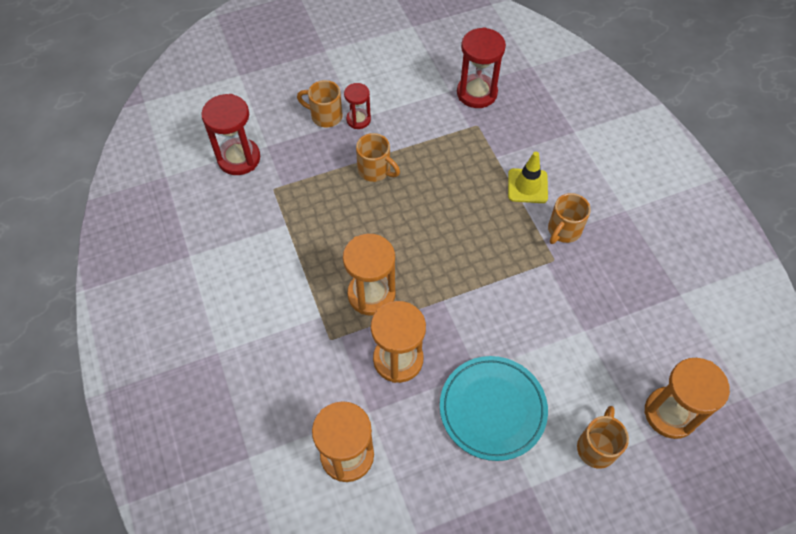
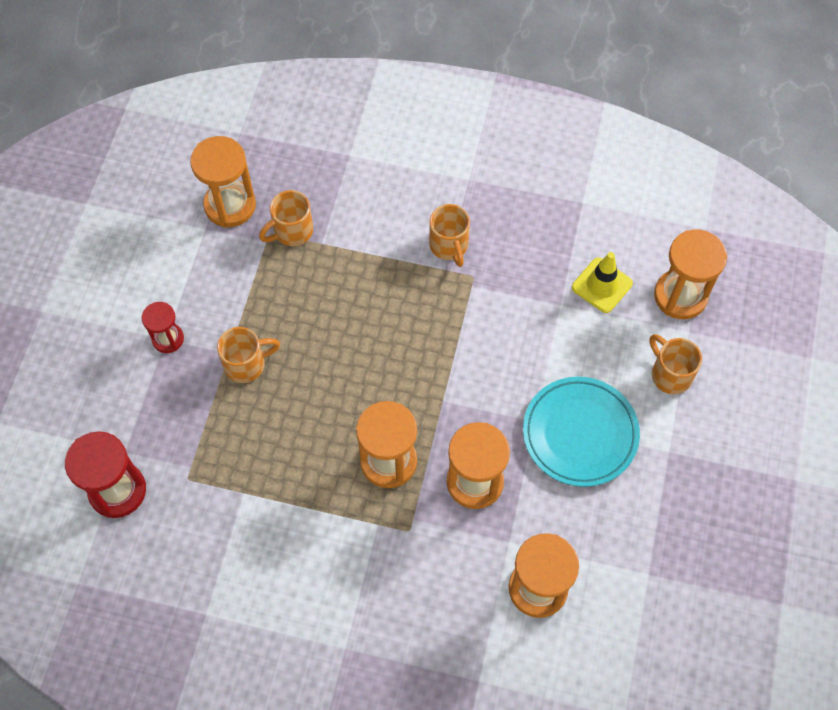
camera: 55 degrees left, 5 degrees up
orange mug [297,80,343,128] -> orange mug moved to [259,190,313,246]
red hourglass [457,27,506,108] -> orange hourglass [190,136,256,228]
yellow traffic cone [508,152,548,203] -> yellow traffic cone moved to [572,252,633,313]

